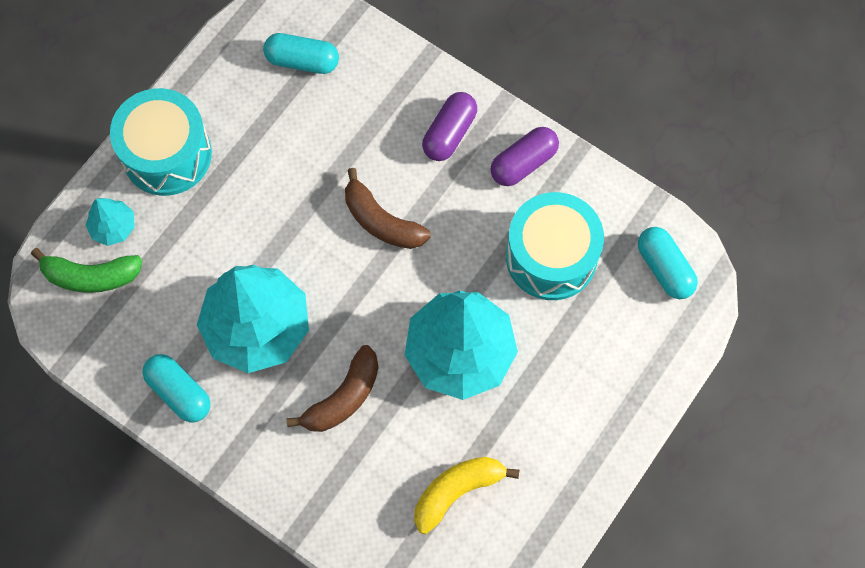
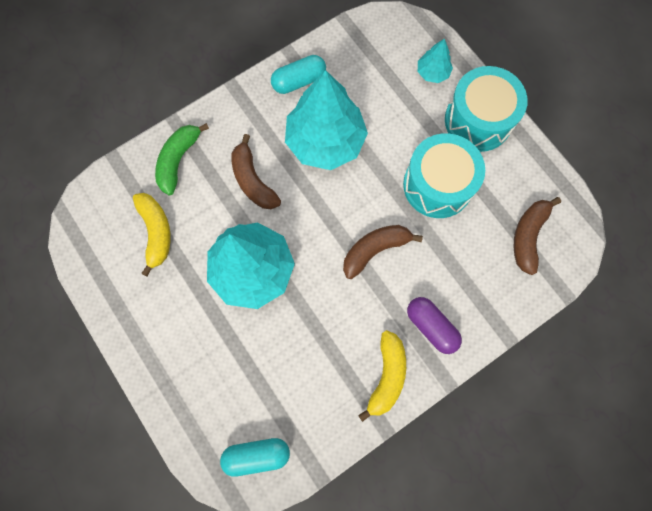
camera: 110 degrees right, 5 degrees up
green banana [31,248,142,293] -> green banana moved to [155,123,209,195]
turquoise capsule [263,33,339,74] -> brown banana [514,197,561,275]
purple capsule [491,127,559,186] -> yellow banana [358,330,406,422]
turquoise drum [506,192,604,300] -> turquoise drum moved to [403,133,485,218]

